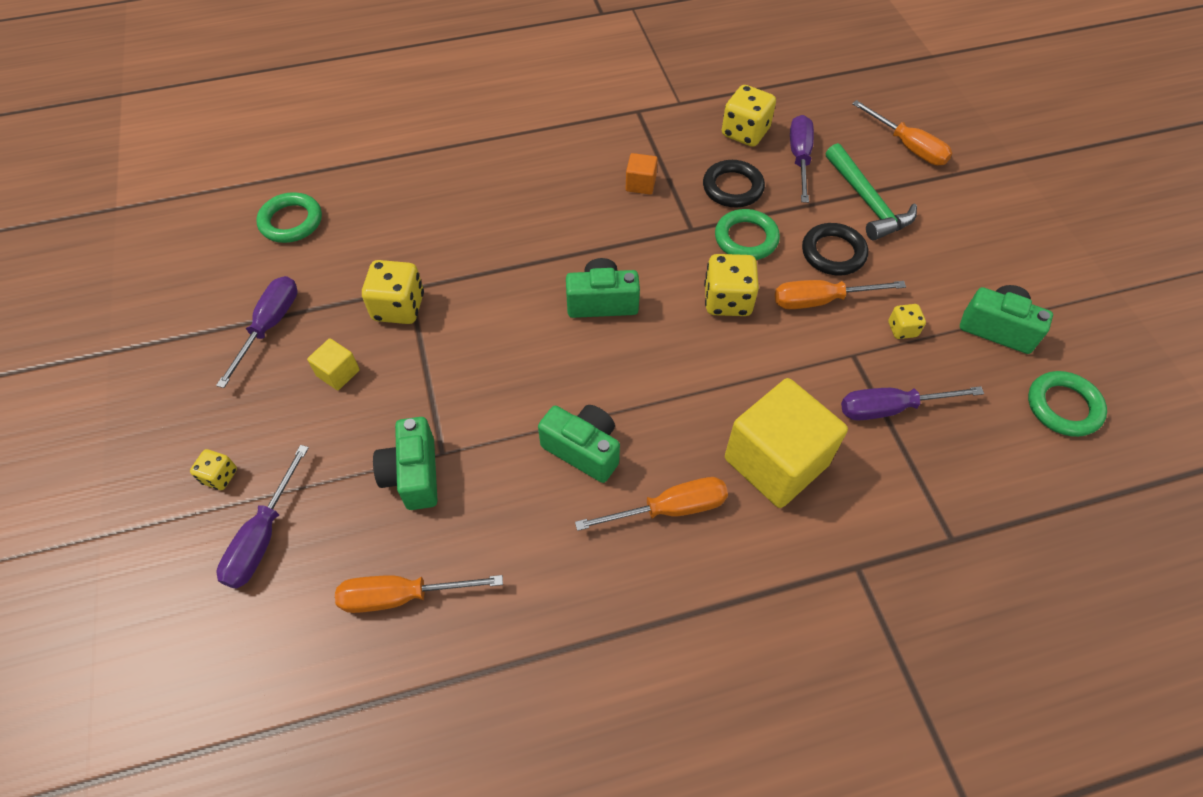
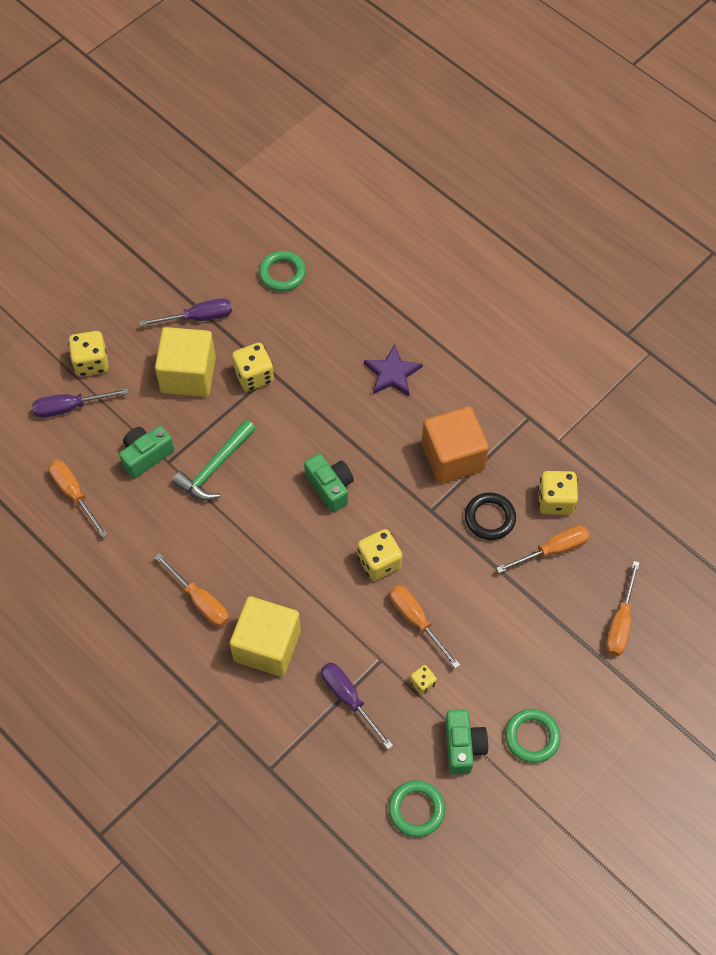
camera: 60 degrees right, 5 degrees up
yellow dice [190,449,237,490] -> yellow dice [68,331,109,376], size x1.83
yellow cube [307,338,360,390] -> yellow cube [155,327,216,397], size x2.28
green camera [538,405,620,483] -> none
orange cube [626,153,658,195] -> orange cube [422,406,489,484], size x2.28
green ring [715,209,780,260] -> green ring moved to [505,709,561,763]
purple screwdriver [790,115,814,203] -> orange screwdriver [496,525,590,573]
black ring [802,223,868,275] -> none
green hammer [826,143,917,241] -> green hammer moved to [172,420,256,501]
none -> purple star [364,344,423,396]

